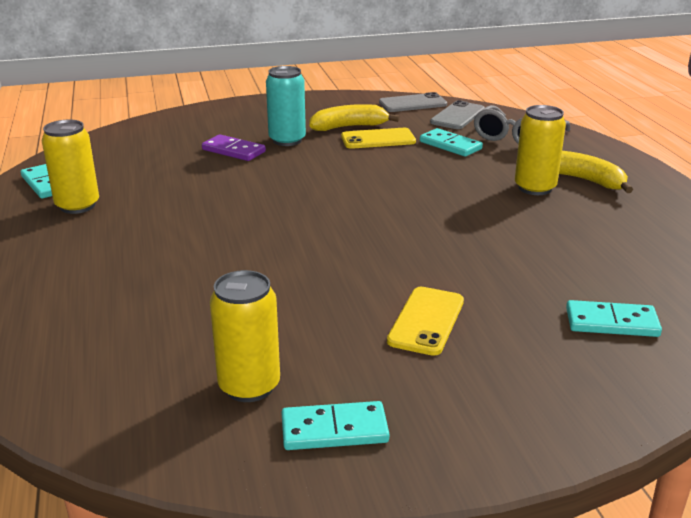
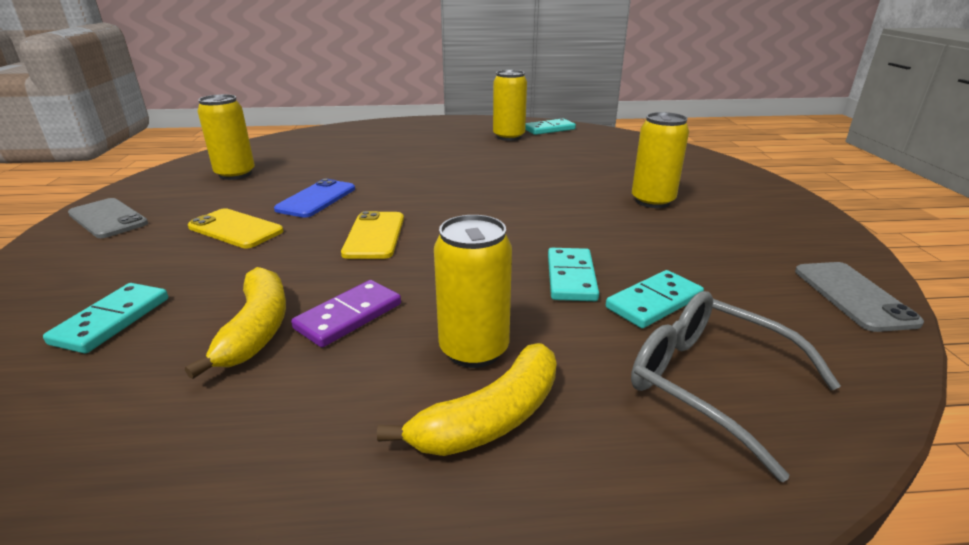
camera: 100 degrees right, 0 degrees up
purple domino [202,134,266,161] -> purple domino moved to [291,280,401,347]
turquoise can [266,66,306,146] -> yellow can [632,112,689,208]
turquoise domino [282,401,389,450] -> turquoise domino moved to [548,248,599,301]
yellow banana [309,104,400,131] -> yellow banana moved to [185,267,286,379]
yellow phone [341,128,416,149] -> yellow phone moved to [341,211,404,259]
grey phone [430,100,485,129] -> grey phone moved to [68,198,148,238]
none -> blue phone [274,179,355,218]

